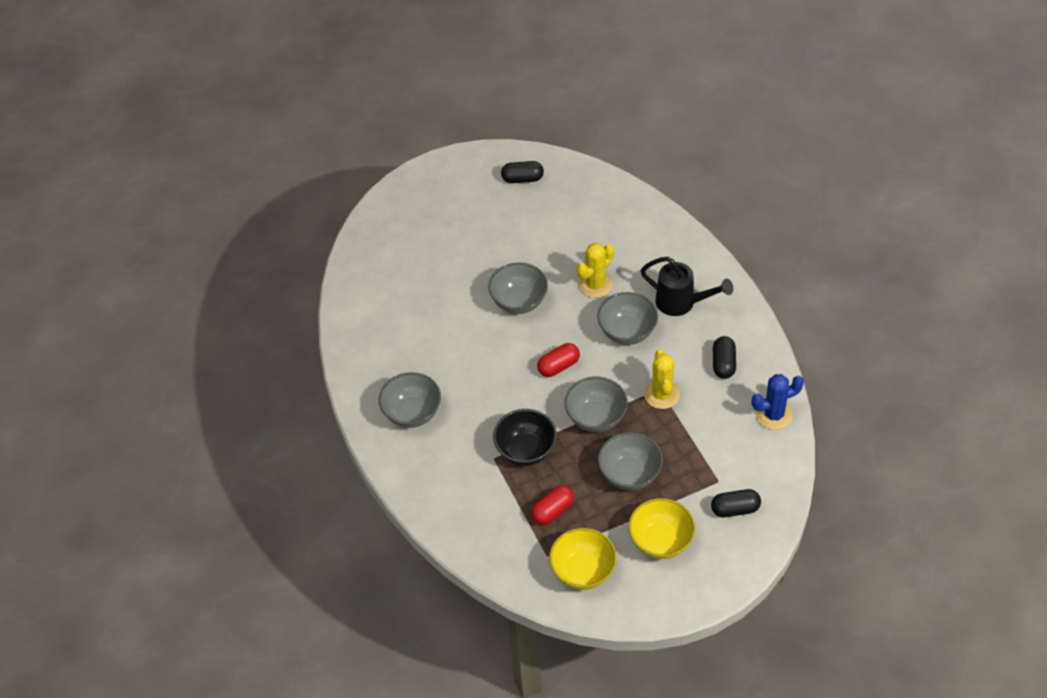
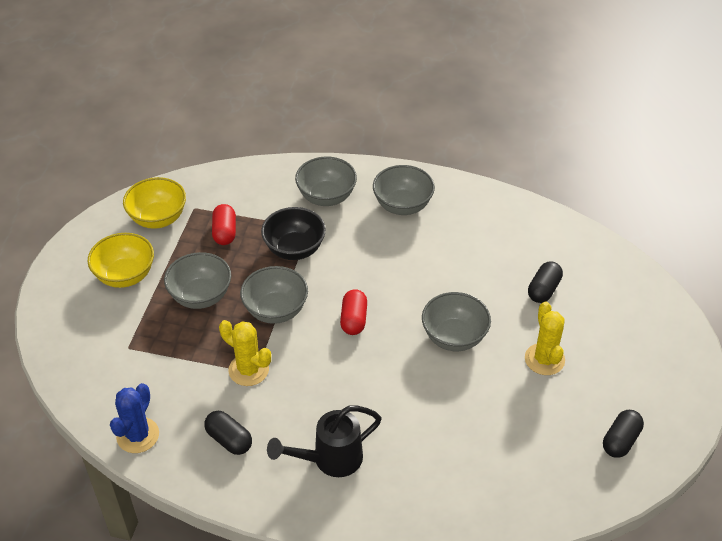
camera: 125 degrees right, 5 degrees down
yellow cactus [577,243,614,298] -> yellow cactus moved to [525,302,565,375]
grey bowl [597,292,658,345] -> grey bowl moved to [295,156,357,206]
black capsule [711,489,761,517] -> black capsule moved to [528,261,563,303]

